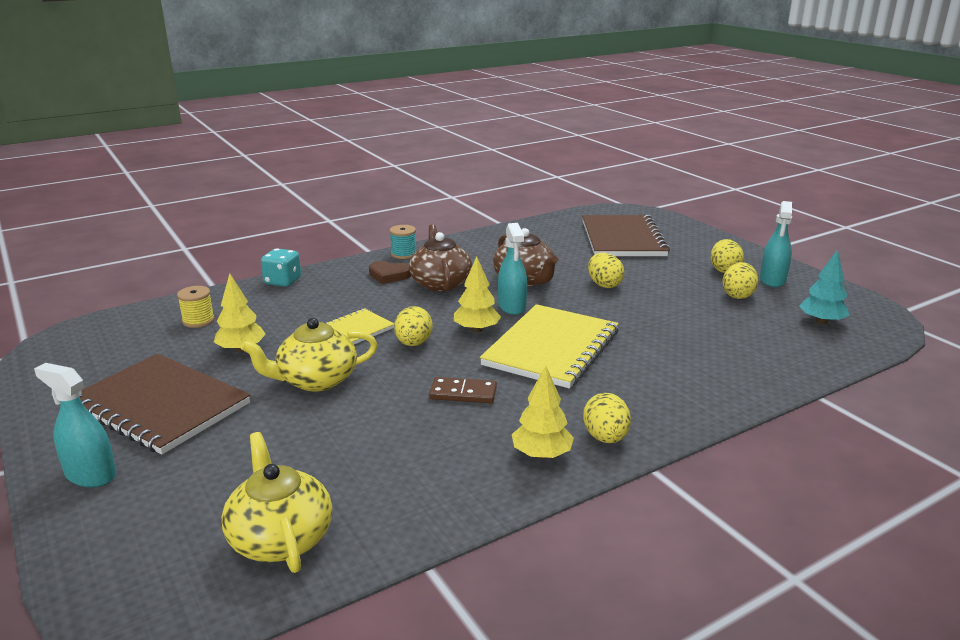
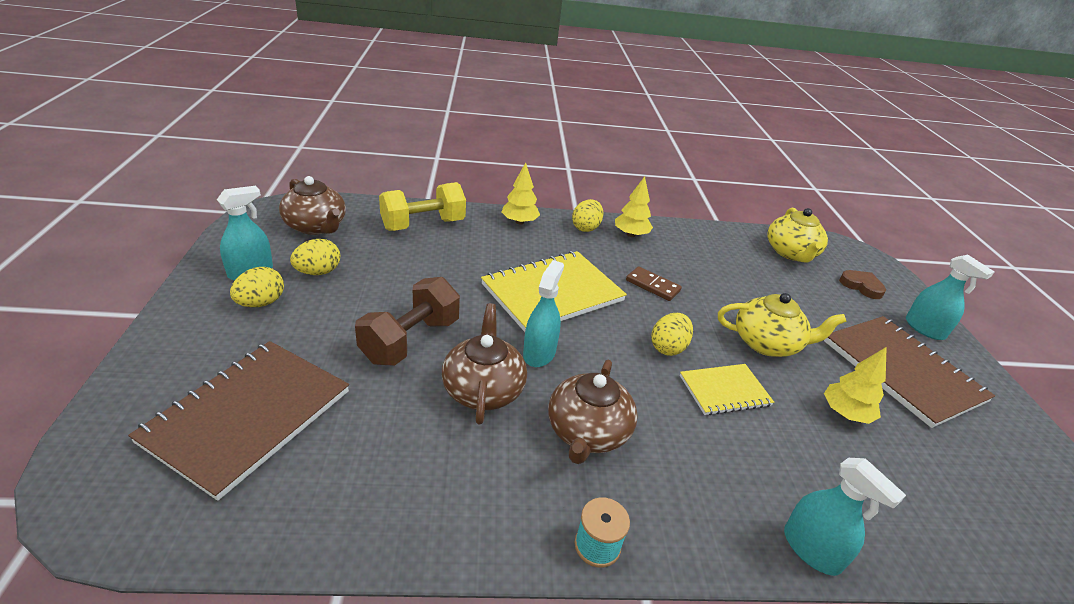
camera: 155 degrees left, 10 degrees up
yellow spool [177,286,215,328] -> none
turquoise dice [261,248,301,287] -> turquoise spray bottle [784,458,906,576]
brown heart [369,261,411,284] -> brown heart moved to [839,270,886,299]
yellow tree [454,256,501,333] -> yellow tree moved to [501,162,540,225]
yellow egg [588,253,624,288] -> brown dumbbell [355,277,460,366]
turquoise tree [799,249,850,324] -> brown teapot [279,176,346,235]
none -> yellow dumbbell [379,182,466,231]

